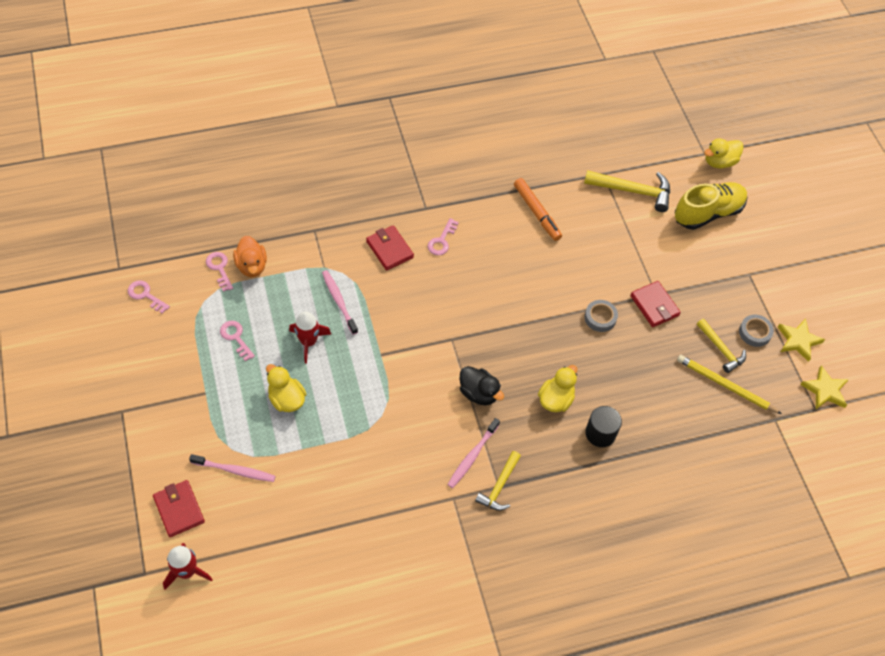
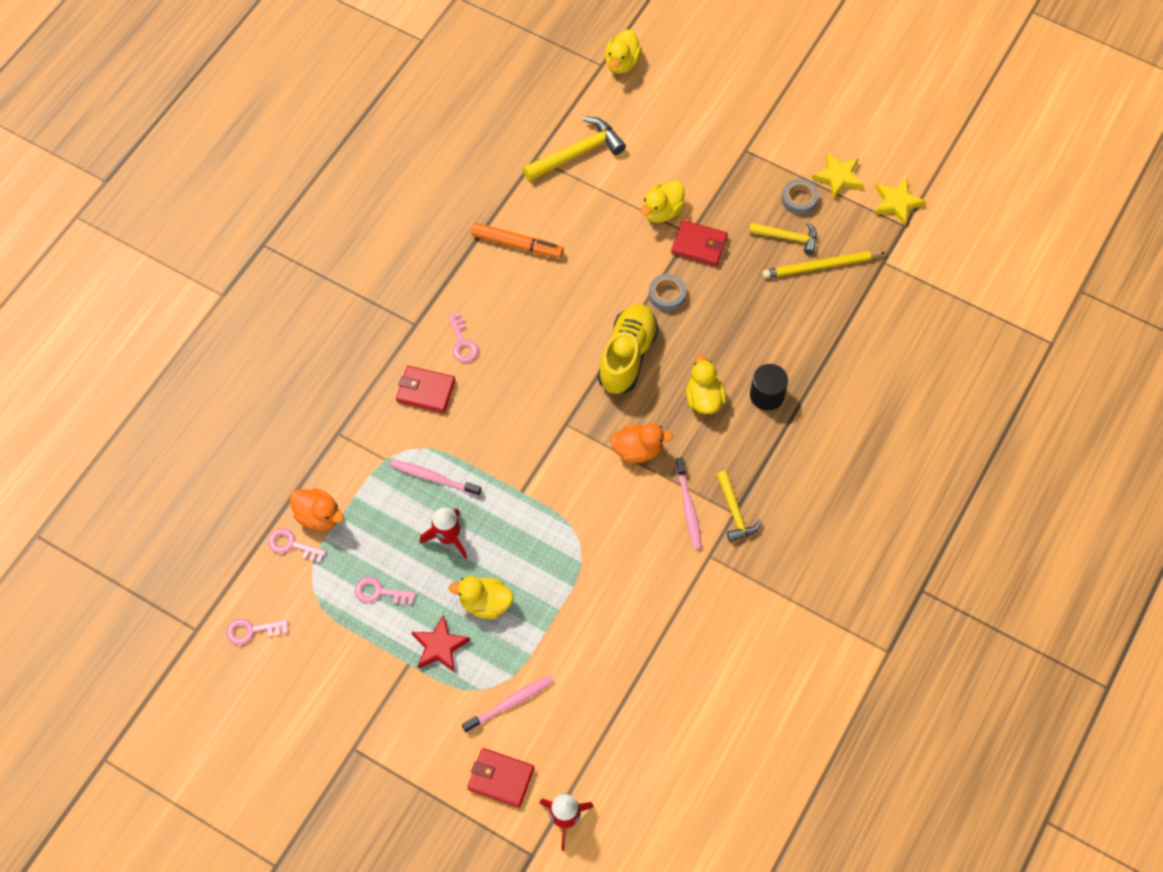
camera: 40 degrees left, 5 degrees up
black duck [460,366,504,405] -> orange duck [610,423,673,463]
yellow shoe [675,182,748,230] -> yellow shoe moved to [598,304,659,394]
none -> red star [412,615,470,672]
none -> yellow duck [641,180,685,223]

